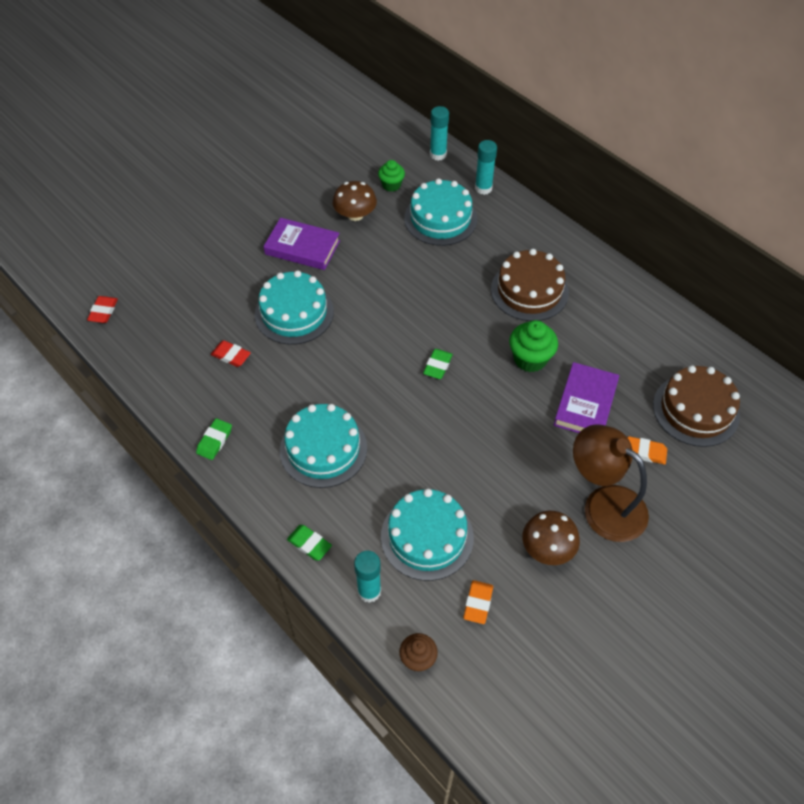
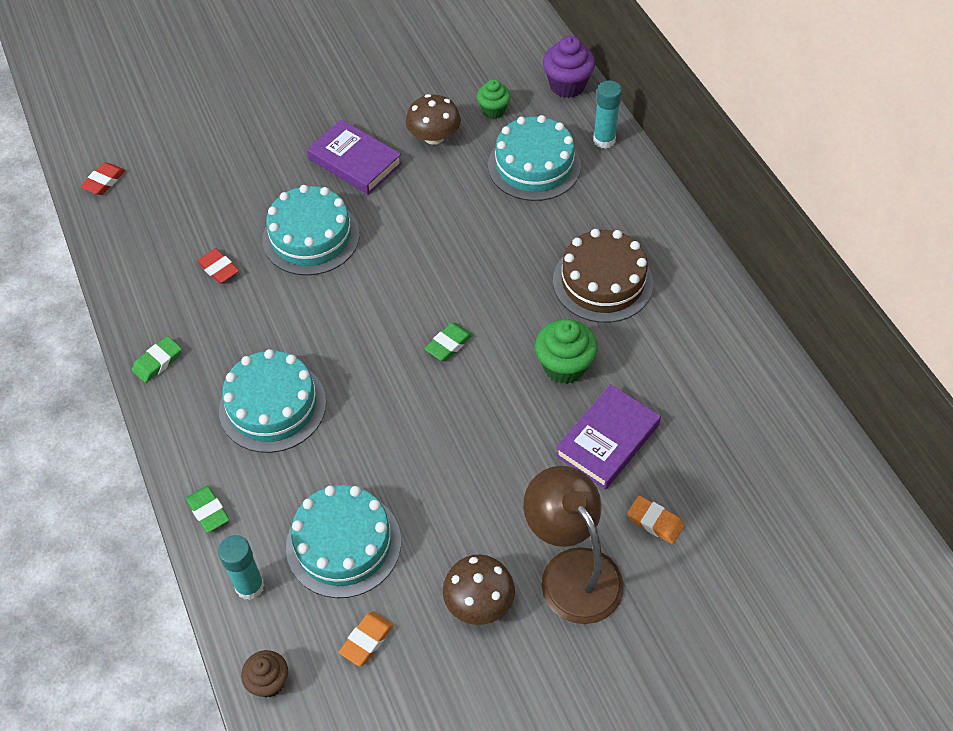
camera: 20 degrees right, 0 degrees up
turquoise glue stick [430,106,449,161] -> purple cupcake [543,36,595,98]
brown cake [653,365,740,447] -> none

